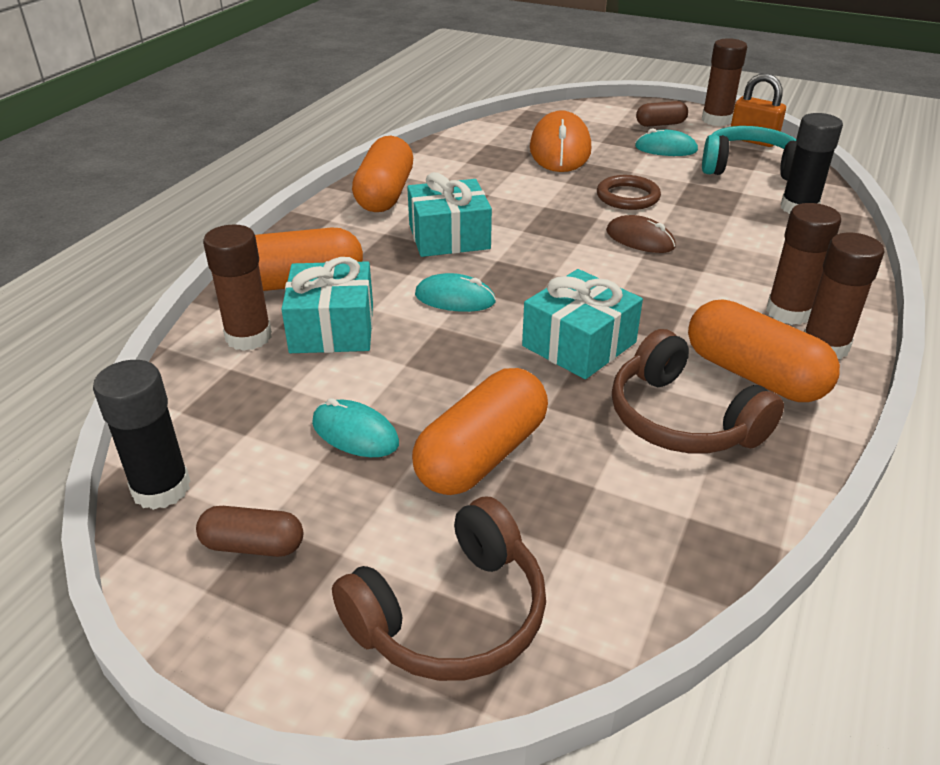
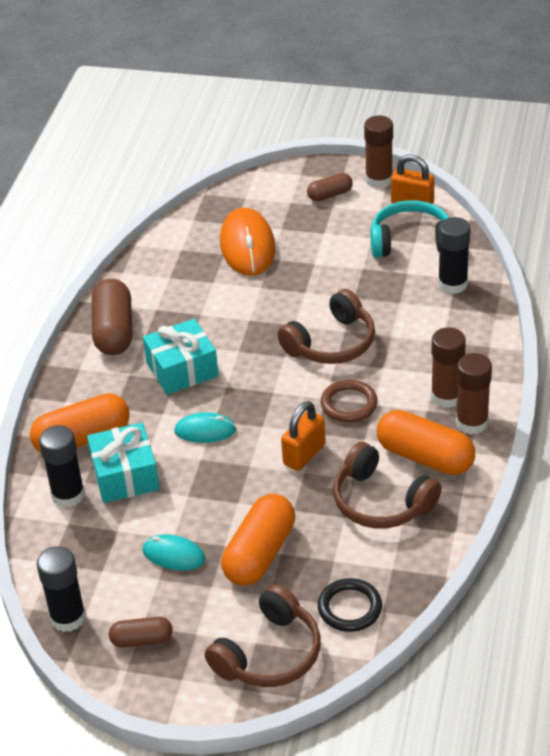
camera: 10 degrees left, 5 degrees up
brown glue stick [203,224,272,351] -> black glue stick [39,425,85,508]
orange capsule [352,136,413,212] -> brown capsule [92,279,132,355]
turquoise gift [522,269,643,379] -> orange padlock [281,401,325,471]
brown ring [597,175,661,210] -> brown ring moved to [321,380,378,422]
brown mouse [606,215,676,253] -> brown headphones [277,289,375,364]
turquoise mouse [635,128,698,156] -> none
none -> black ring [318,578,382,632]

